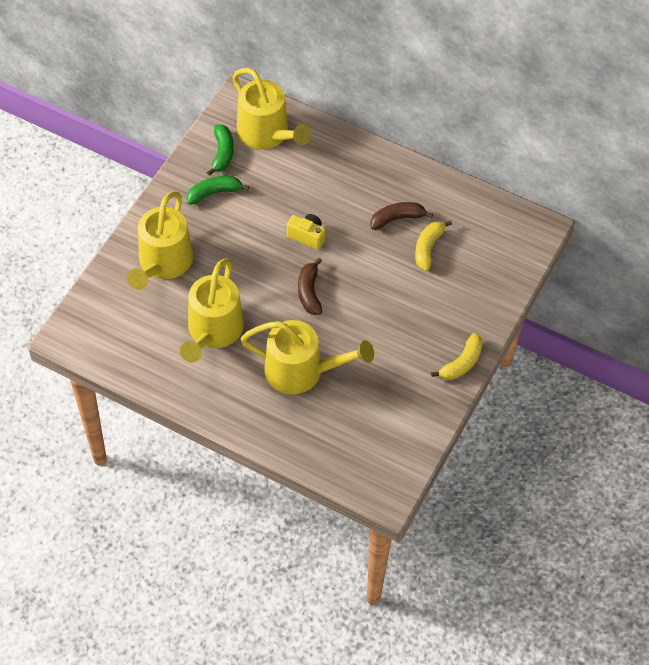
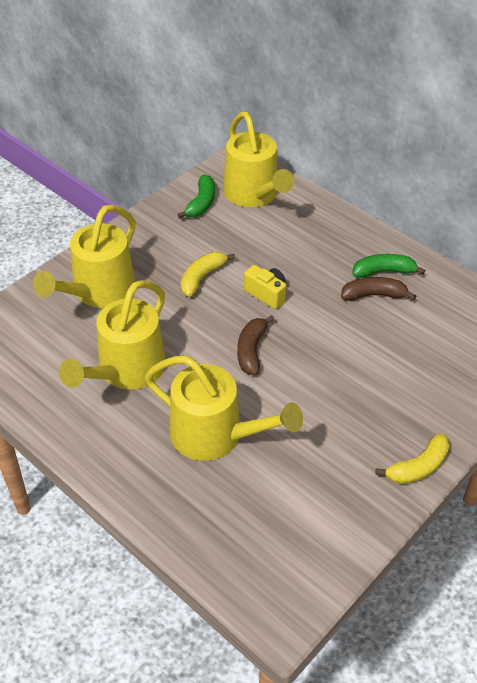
camera: 15 degrees right, 10 degrees down
green banana [187,176,249,205] -> green banana moved to [352,254,425,278]
yellow banana [415,220,452,271] -> yellow banana moved to [181,252,235,297]

